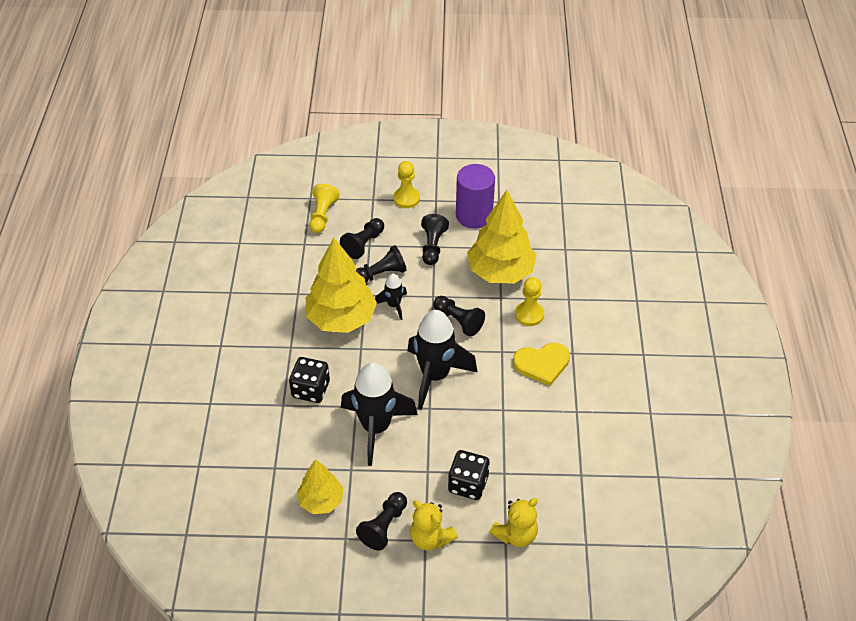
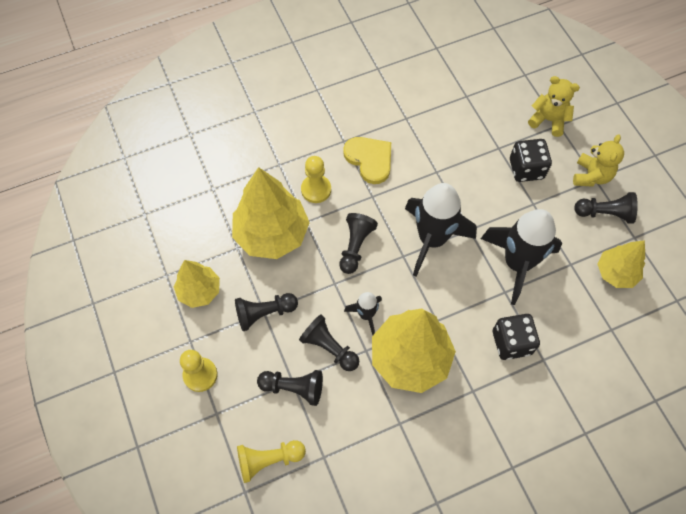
camera: 115 degrees left, 15 degrees up
purple cylinder [456,164,495,229] -> yellow tree [174,260,220,308]

